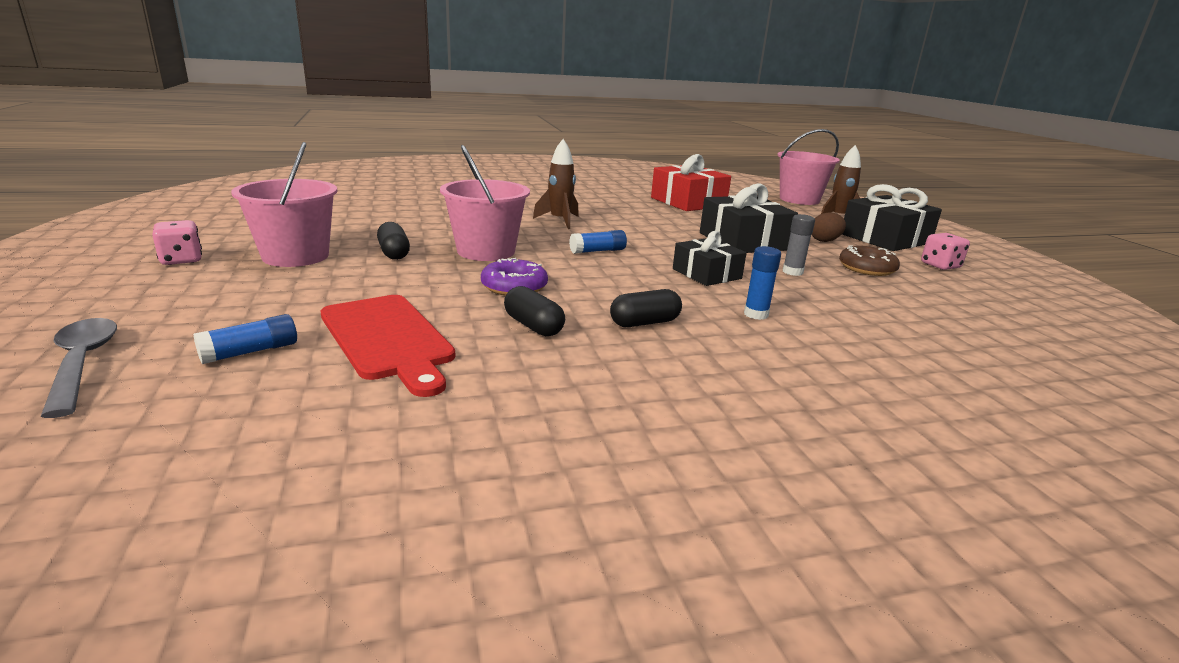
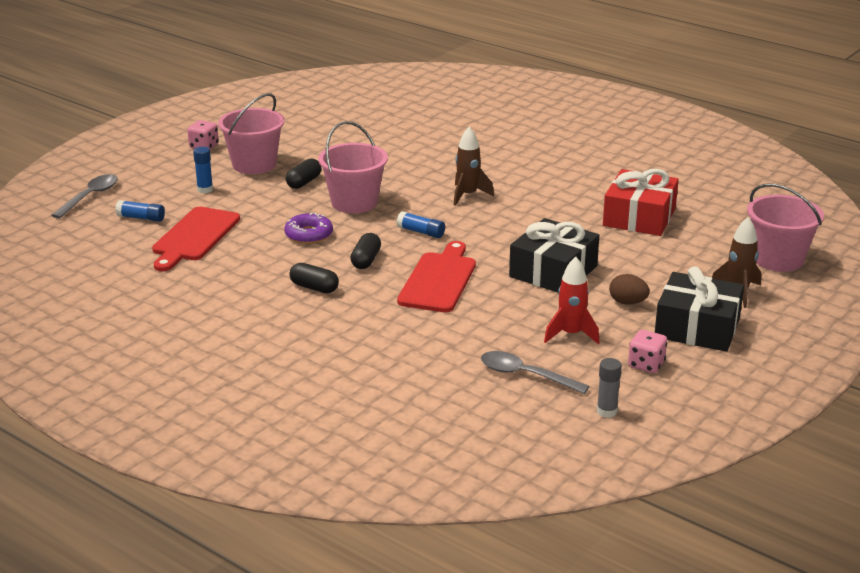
camera: 55 degrees right, 5 degrees up
black capsule [504,286,565,336] -> black capsule moved to [350,233,381,269]
black gift [673,231,747,286] -> red cutting board [397,241,476,312]
blue glue stick [744,246,781,320] -> blue glue stick moved to [193,147,213,194]
grey glue stick [782,214,815,276] -> grey glue stick moved to [597,358,622,418]
brown donut [839,245,900,276] -> red rocket [544,257,600,344]
none -> grey spoon [481,351,590,394]

